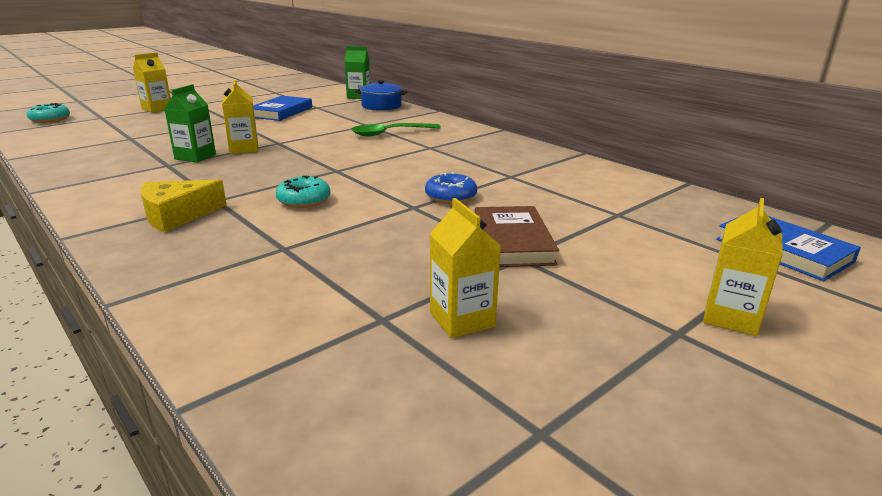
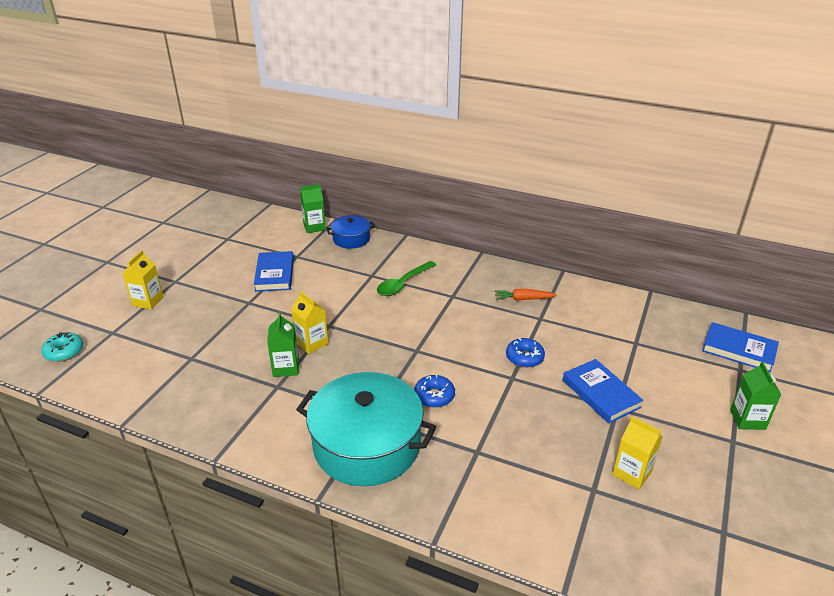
camera: 25 degrees left, 10 degrees up
yellow cheese [141,179,227,232] -> turquoise pot [296,372,436,486]
turquoise donut [276,176,331,208] -> blue donut [414,374,455,408]
brown book [475,206,559,267] -> blue book [563,359,643,423]
yellow carton [703,198,783,336] -> green carton [730,361,781,430]
none -> orange carrot [494,289,557,301]

